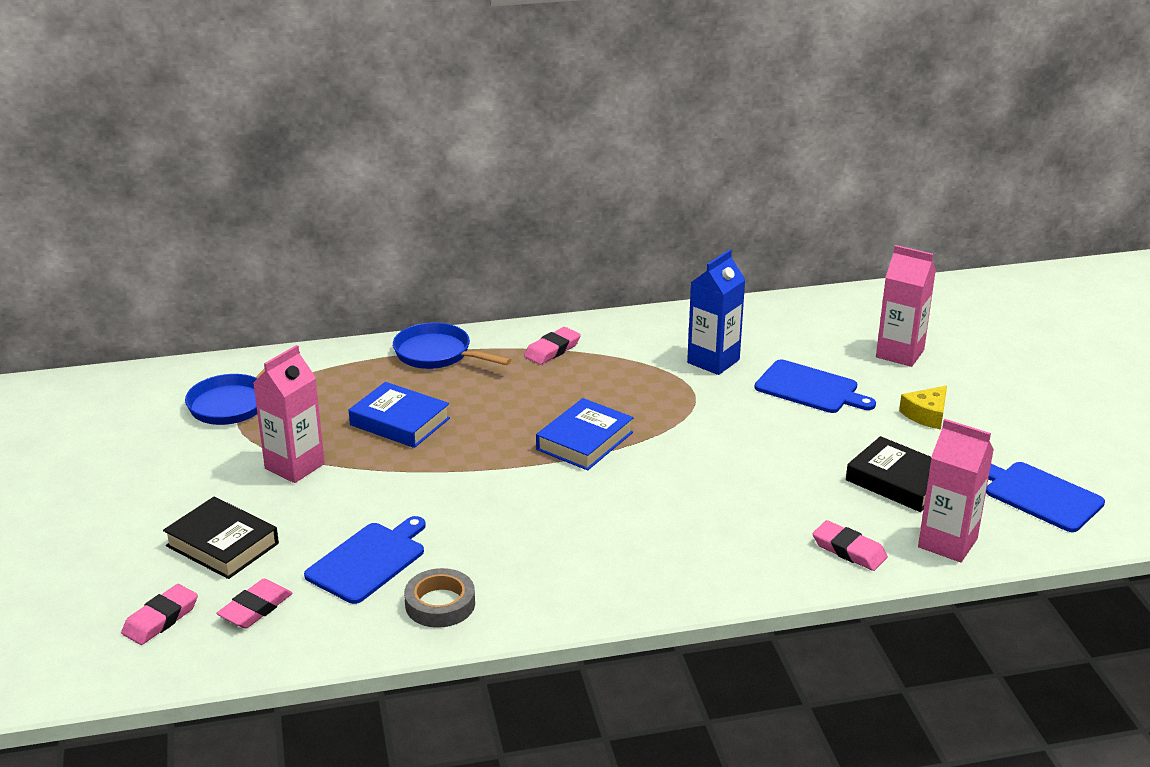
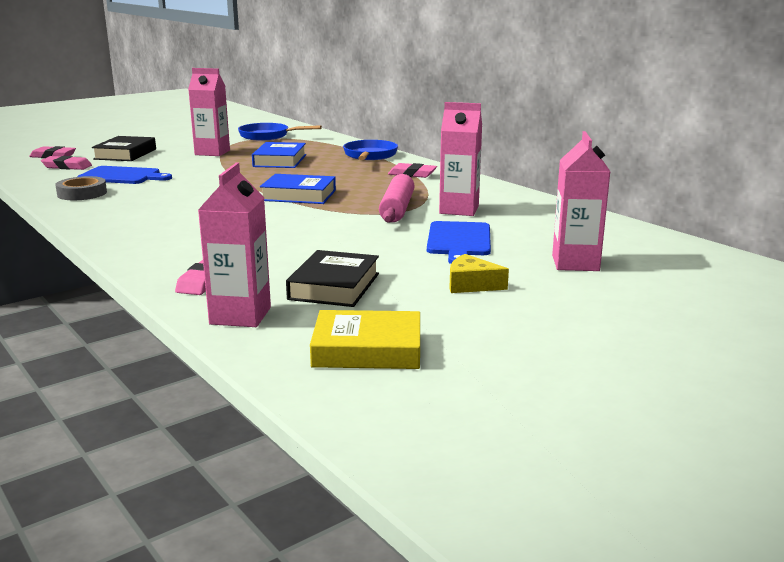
camera: 65 degrees right, 10 degrees down
blue carton [687,249,746,375] -> pink carton [439,102,482,216]
blue cutting board [986,462,1105,532] -> yellow book [310,310,420,369]
none -> pink rolling pin [379,174,414,223]

